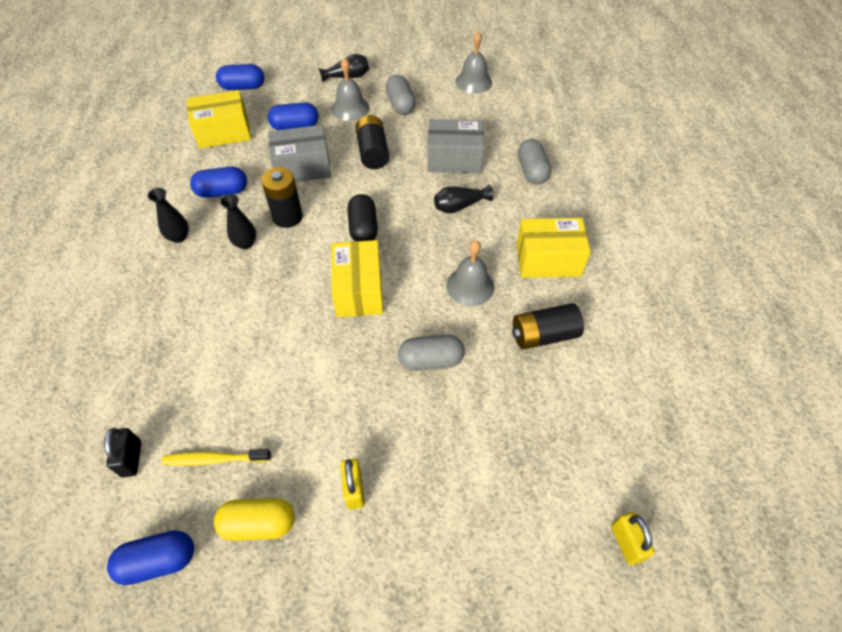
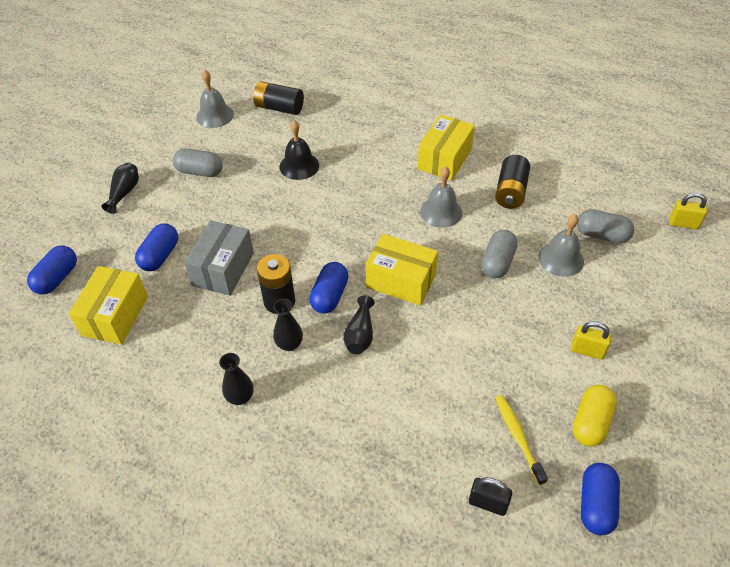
camera: 60 degrees left, 5 degrees down
yellow toothbrush [161,449,271,466] -> yellow toothbrush turned 135 degrees clockwise [495,395,548,485]
blue capsule [190,167,247,198] -> blue capsule moved to [309,262,349,314]
grey bell [331,58,370,121] -> grey bell moved to [538,214,584,277]
black capsule [347,194,378,241] -> none
black battery [355,115,389,169] -> black battery moved to [253,81,304,115]
grey box [428,119,484,173] -> black bell [280,120,319,180]
black vase [434,185,494,213] -> black vase moved to [343,295,374,354]
grey capsule [518,139,551,184] -> grey capsule moved to [577,209,634,243]

